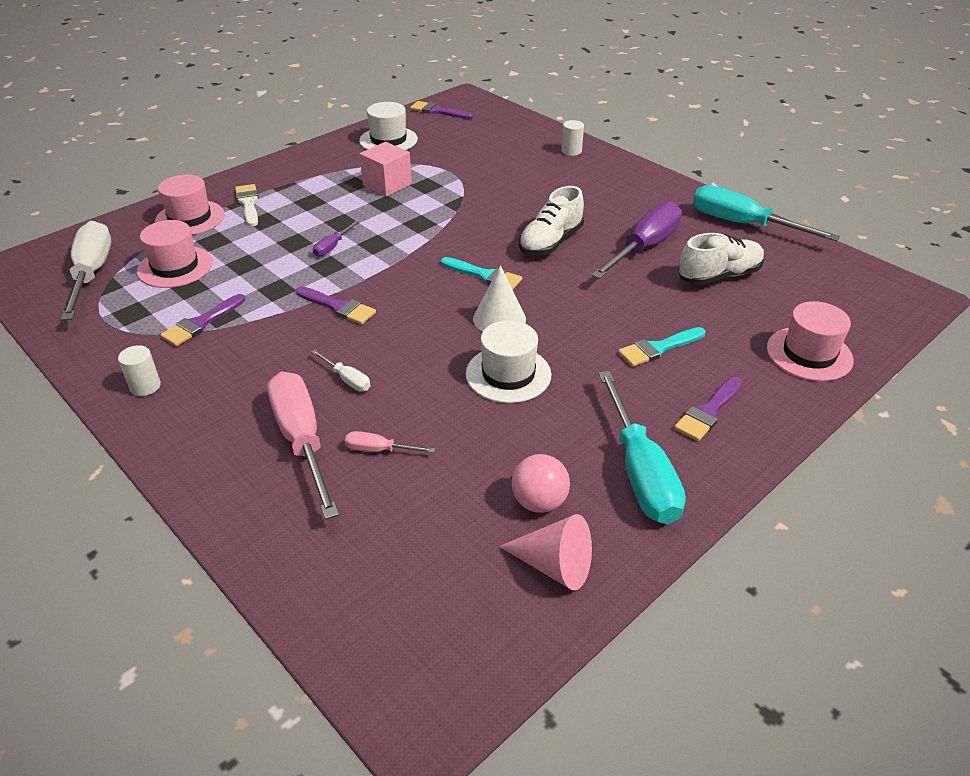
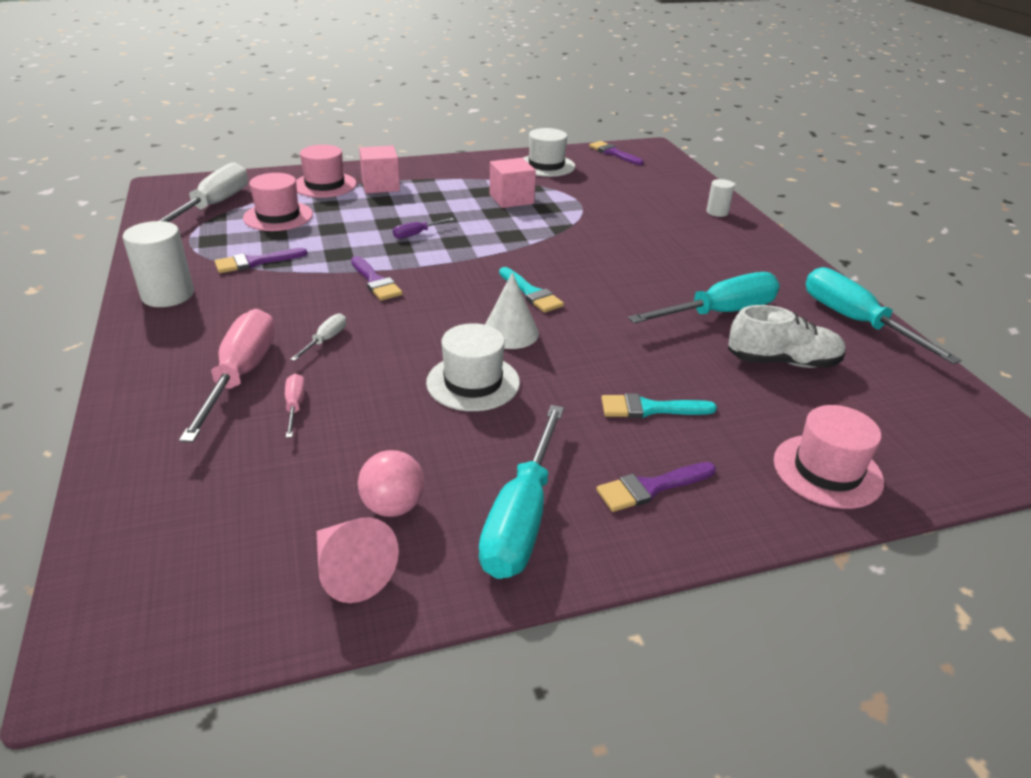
camera: 25 degrees right, 5 degrees down
white cylinder [118,345,161,396] -> white cylinder [123,221,194,307], size x1.79
white brush [235,184,259,227] -> pink cube [359,146,400,193]
white screwdriver [311,349,370,391] -> white screwdriver turned 135 degrees counterclockwise [290,313,346,361]
pink screwdriver [345,431,435,453] -> pink screwdriver turned 45 degrees clockwise [285,374,305,438]
white shoe [519,186,584,255] -> none
purple screwdriver [591,202,682,279] -> turquoise screwdriver [628,272,780,323]

